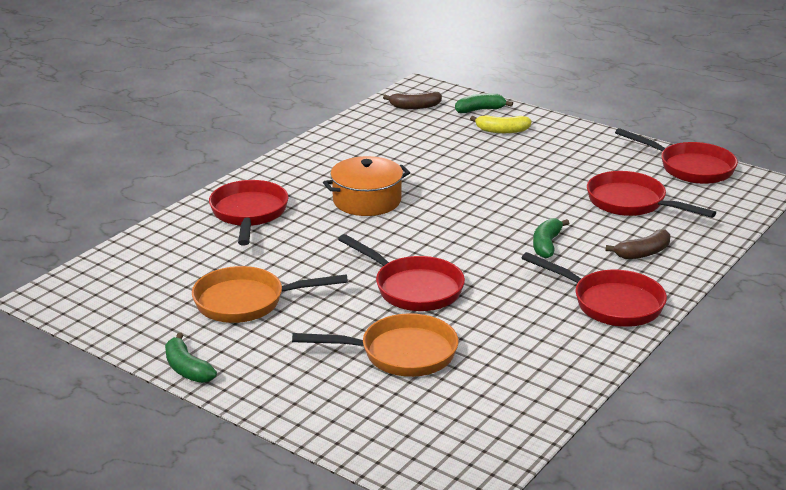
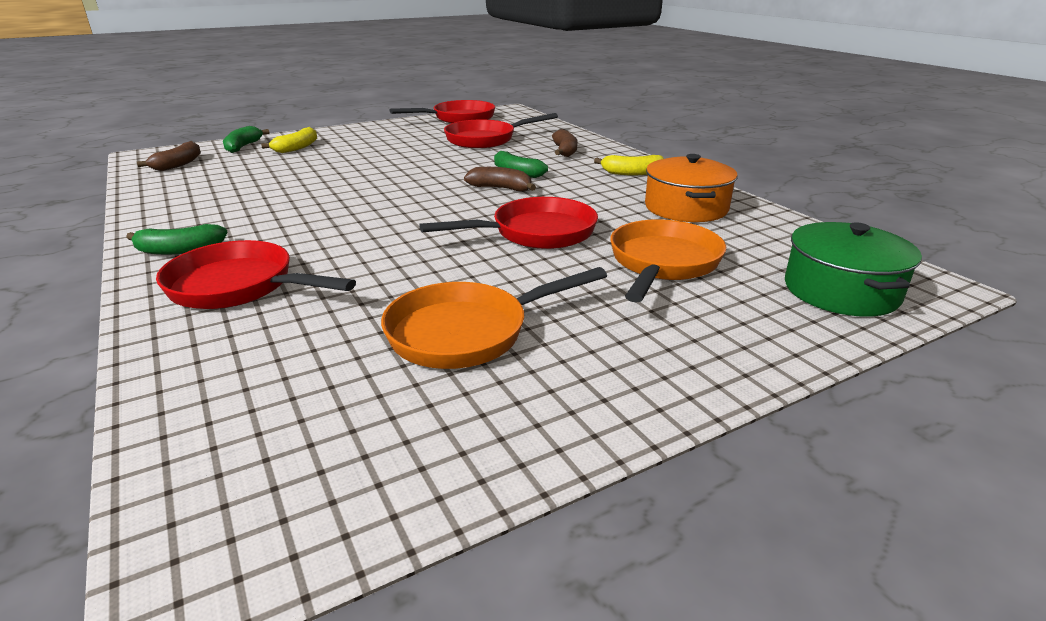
camera: 65 degrees left, 0 degrees up
green banana [165,333,217,383] -> green banana moved to [126,224,228,255]
orange pan [192,266,348,323] -> orange pan turned 45 degrees clockwise [381,267,607,369]
orange pot [323,156,410,216] -> orange pot moved to [645,154,738,222]
red pan [522,252,667,327] -> yellow banana [594,155,664,175]
none -> brown banana [464,167,536,191]
none -> green pot [785,222,922,317]

